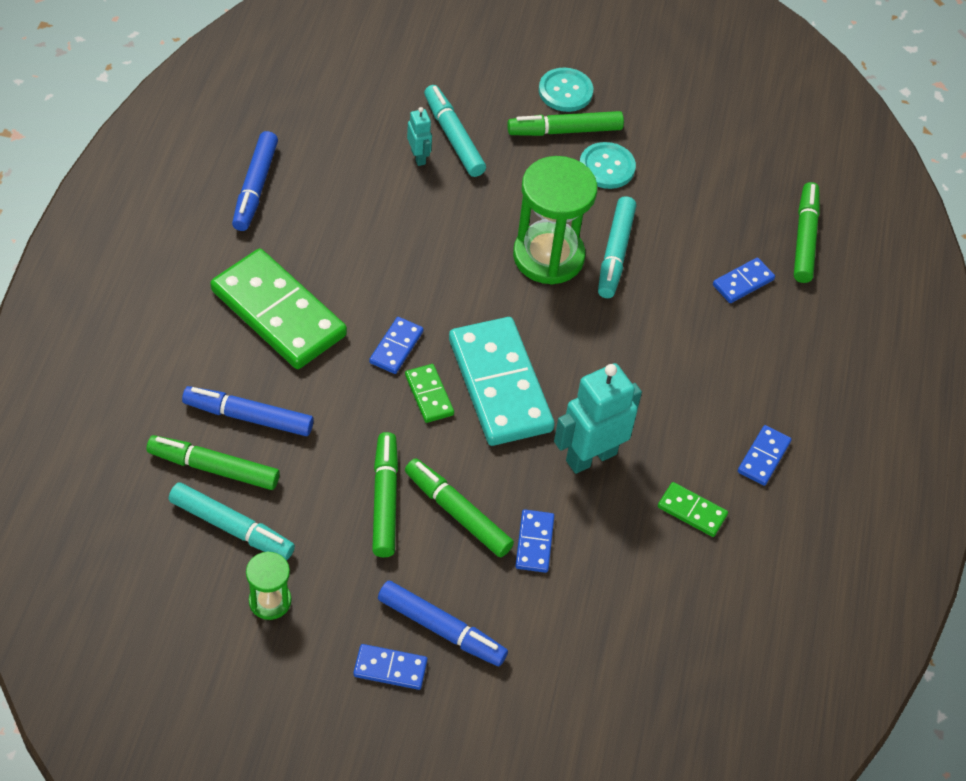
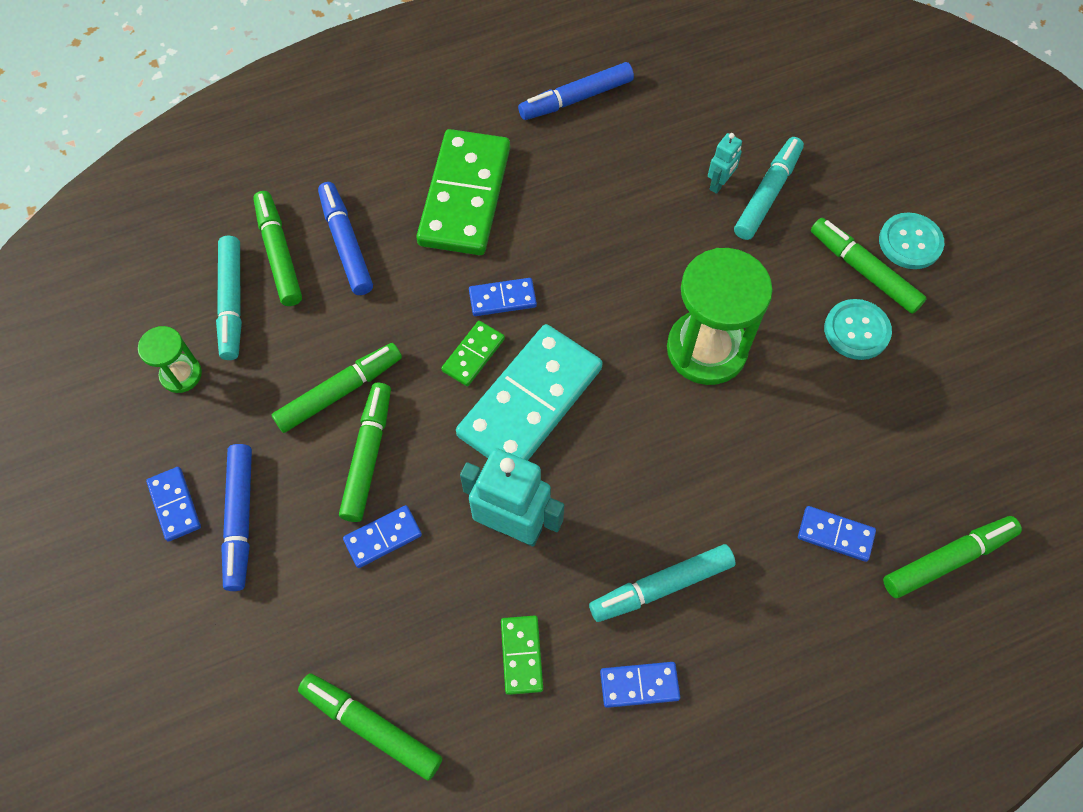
camera: 60 degrees right, 10 degrees up
turquoise marker [598,196,636,298] -> turquoise marker moved to [589,544,736,622]
none -> green marker [298,674,442,781]

